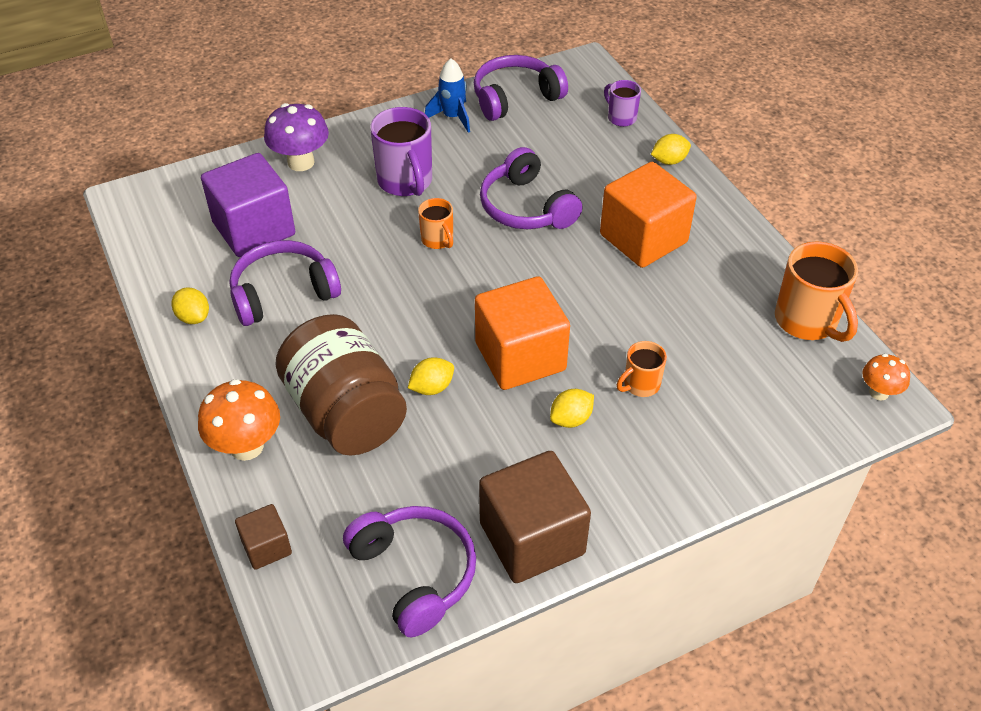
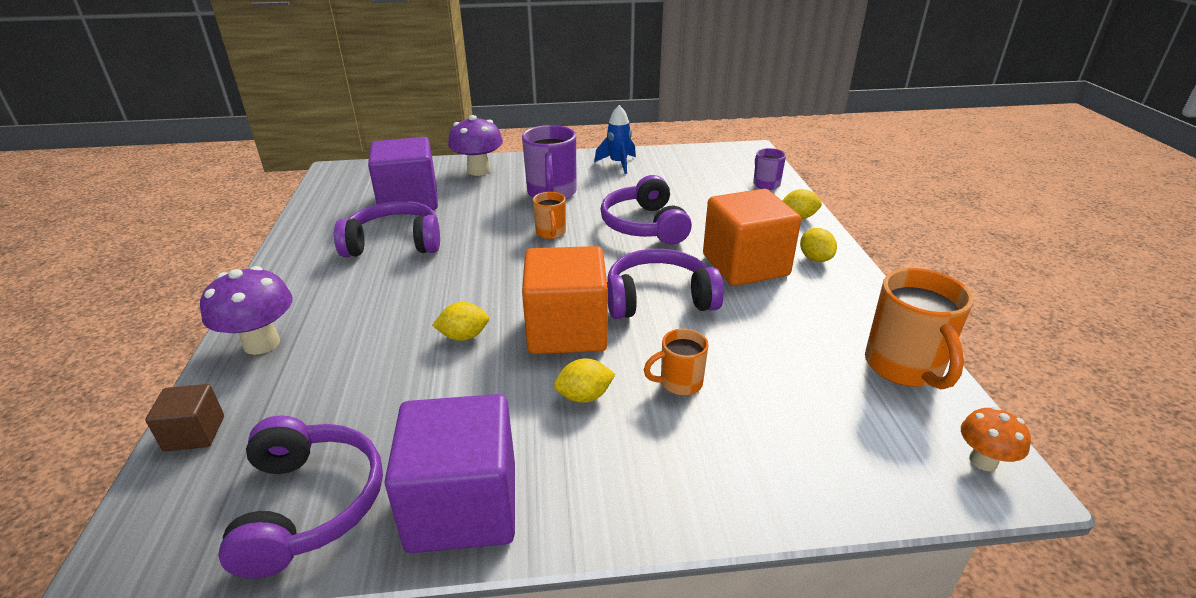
camera: 20 degrees right, 15 degrees down
yellow lemon [172,287,209,324] -> yellow lemon moved to [800,228,837,262]
orange mushroom [198,379,280,461] -> purple mushroom [200,266,293,355]
brown jar [275,314,407,456] -> none
purple headphones [474,55,568,121] -> purple headphones moved to [607,249,724,319]
brown cube [479,451,591,583] -> purple cube [385,394,515,553]

